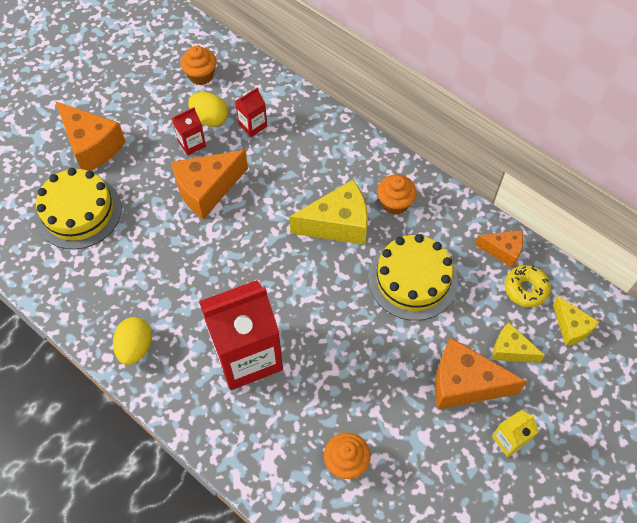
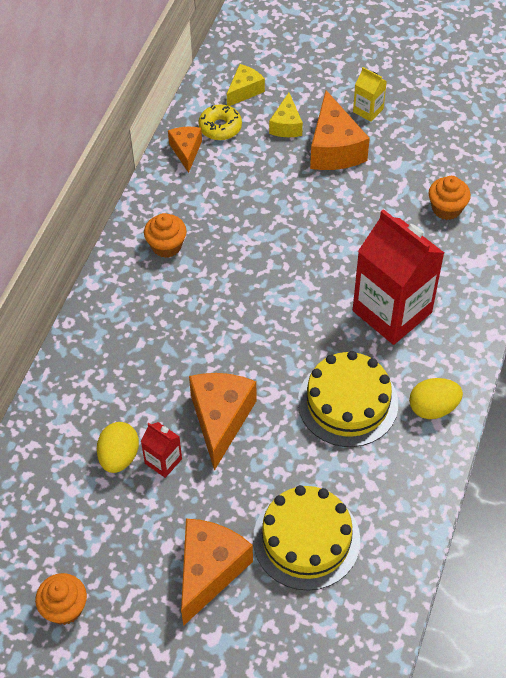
camera: 110 degrees left, 5 degrees down
orange cheese [171,150,248,220] -> orange cheese turned 120 degrees counterclockwise [189,373,257,471]
orange cupcake [181,46,216,85] -> orange cupcake moved to [35,573,87,625]
red carton [235,87,267,137] -> none
yellow cheese [289,180,368,245] -> none
yellow cake [368,234,458,321] -> yellow cake moved to [298,351,398,447]

